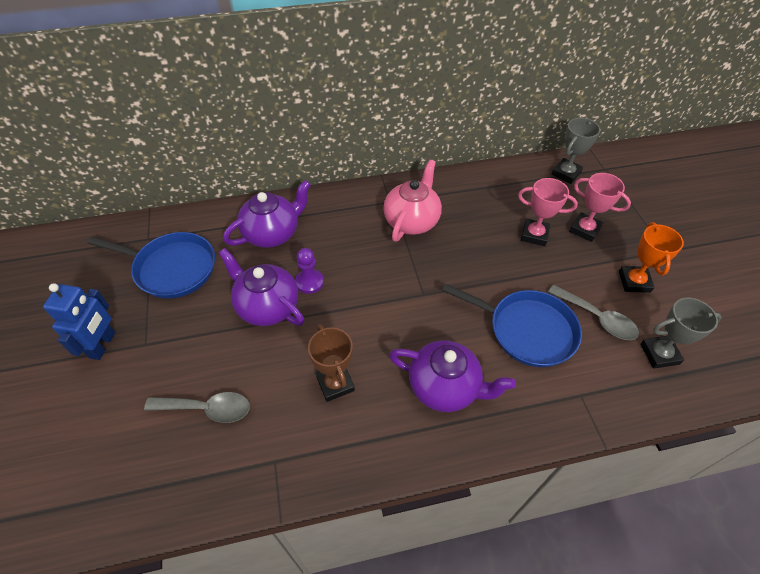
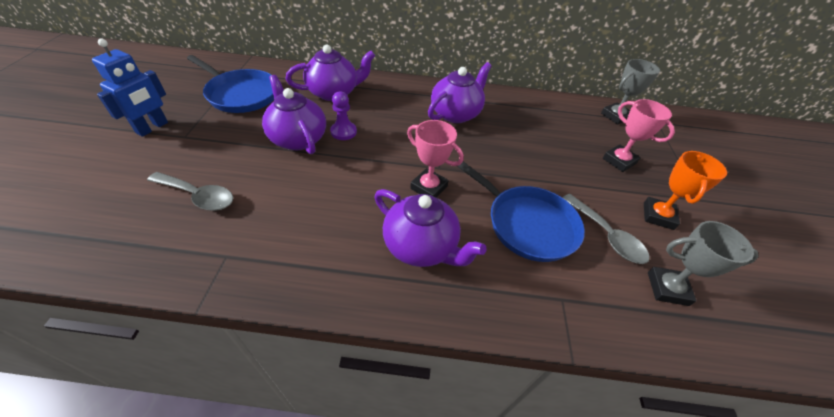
camera: 15 degrees right, 5 degrees down
brown trophy [308,324,355,402] -> none
pink teapot [383,160,442,242] -> purple teapot [428,62,492,123]
pink trophy [518,178,578,246] -> pink trophy moved to [407,120,464,198]

